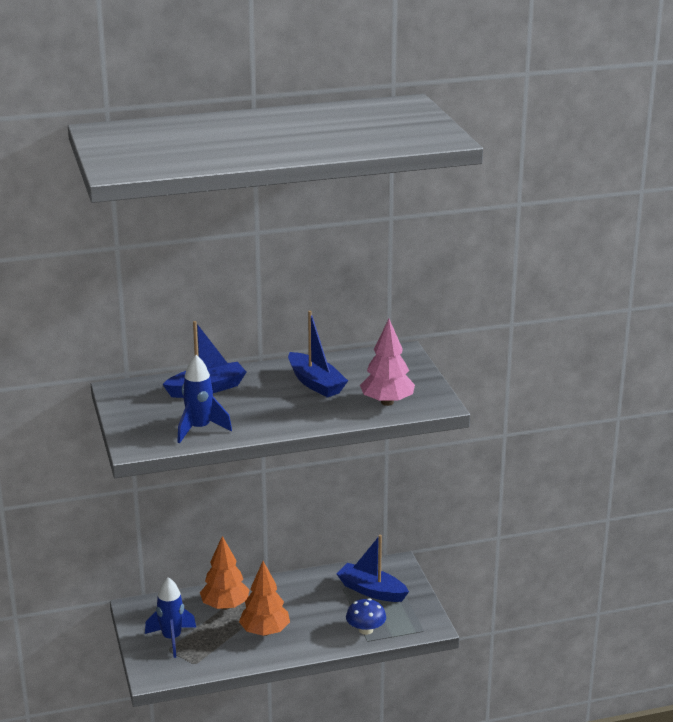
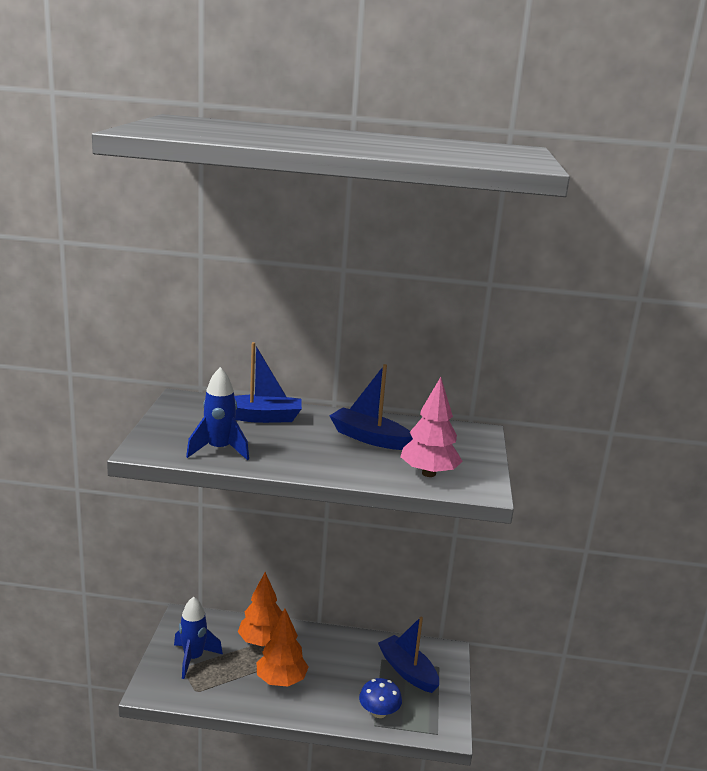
camera: 20 degrees right, 5 degrees down
blue boat [288,311,348,398] -> blue boat turned 135 degrees clockwise [329,364,413,450]

